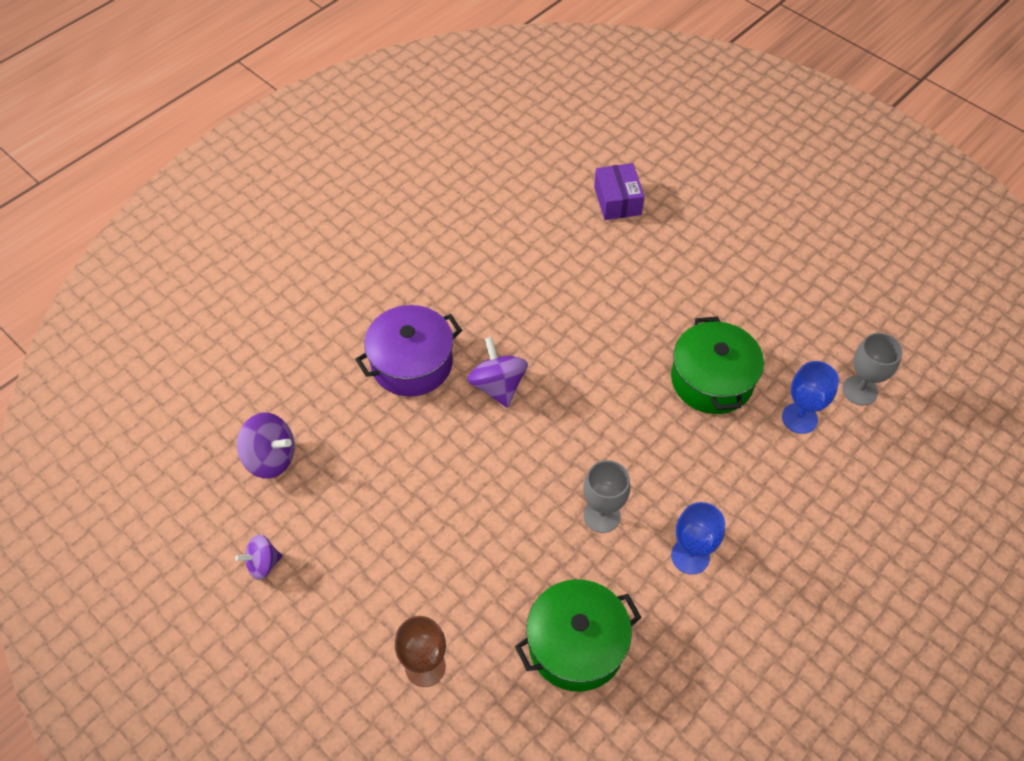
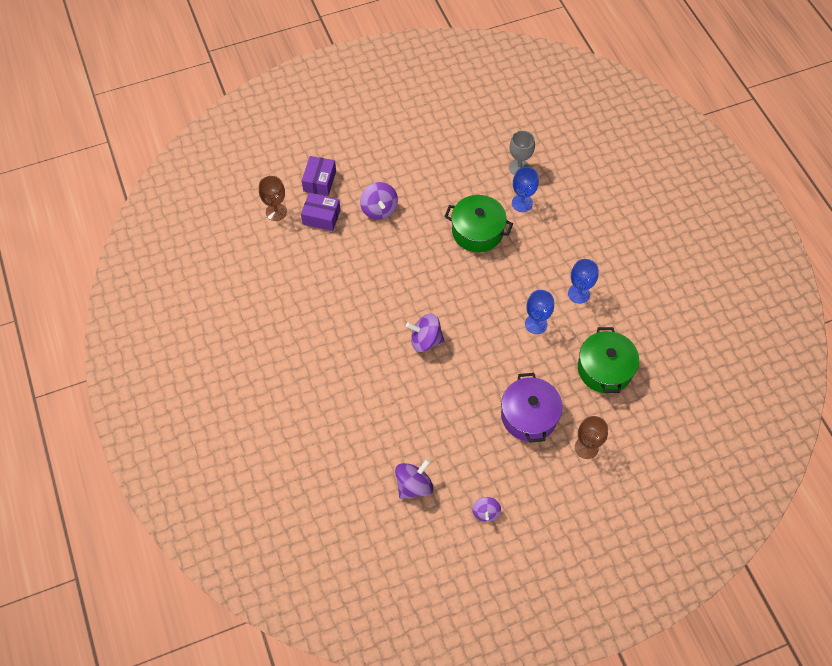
camera: 65 degrees left, 5 degrees up
purple pot [355,305,462,397] -> purple pot moved to [501,373,563,443]
grey goblet [583,460,630,533] -> blue goblet [525,290,554,334]
none -> brown goblet [259,176,287,221]
none -> purple box [302,156,336,196]
none -> purple spinning top [360,182,398,220]

